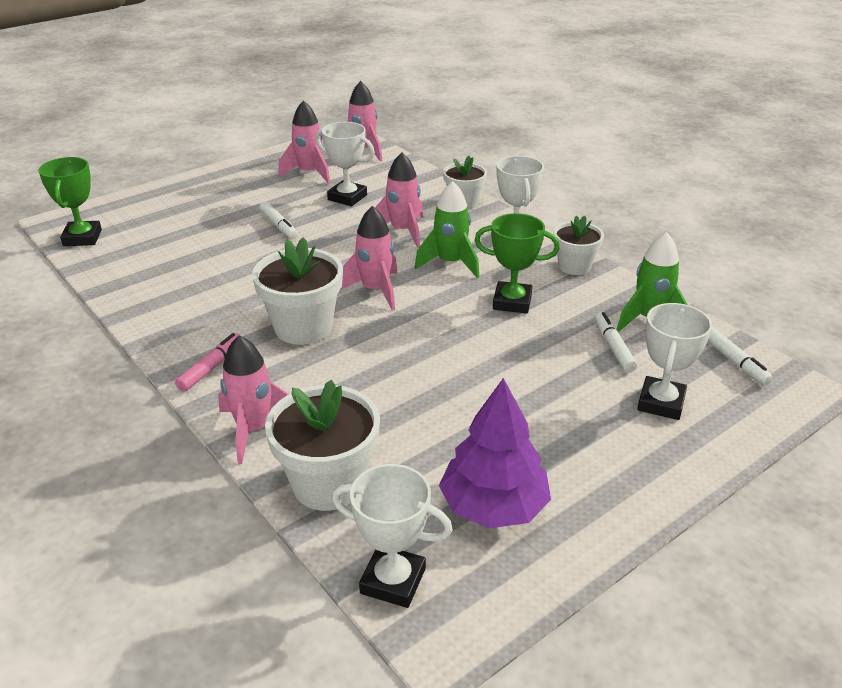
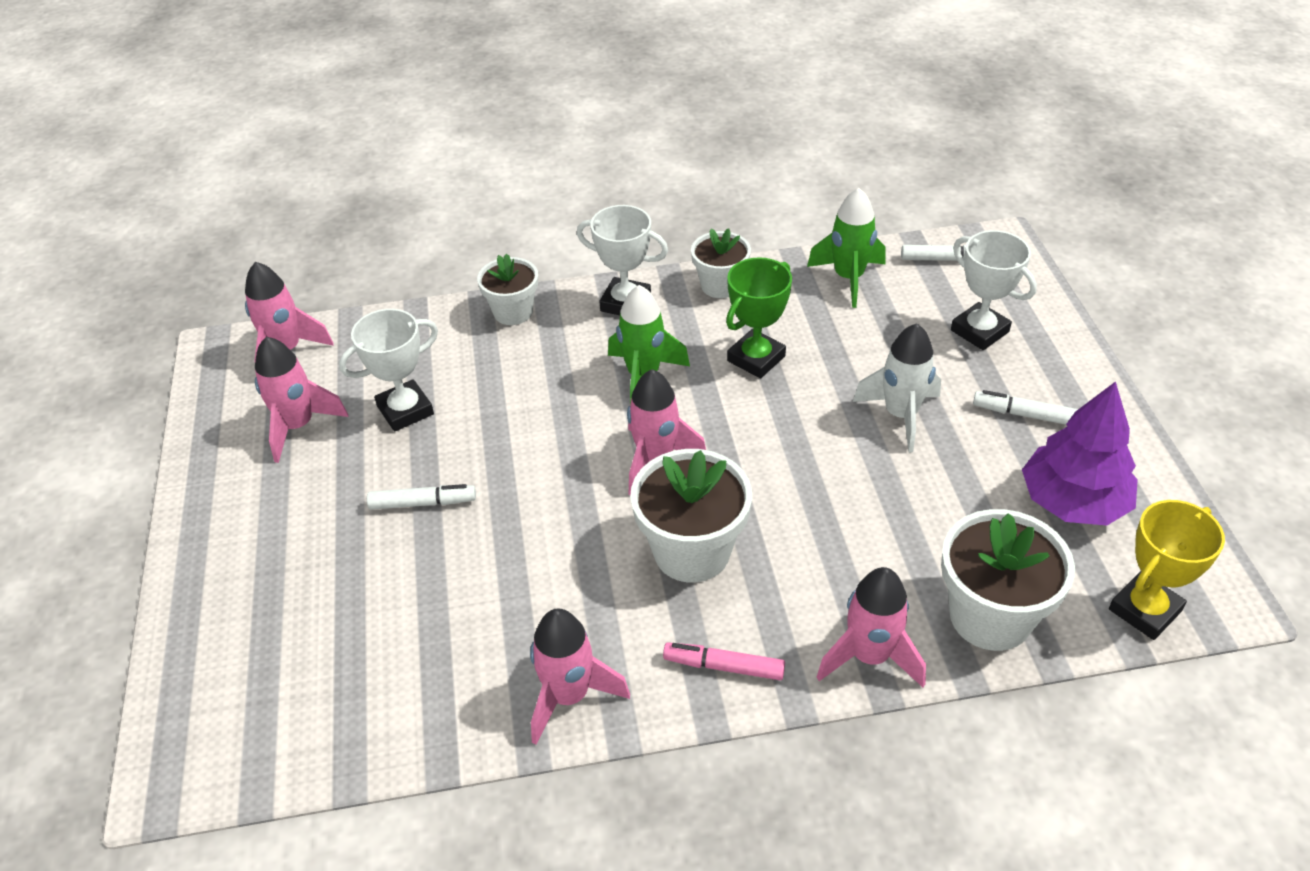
camera: 60 degrees left, 10 degrees up
green trophy [38,157,102,246] -> none
pink marker [175,333,241,392] -> pink marker turned 45 degrees counterclockwise [663,642,785,680]
white trophy [332,464,453,608] -> yellow trophy [1109,500,1225,640]
pink rocket [375,152,423,248] -> pink rocket moved to [530,609,630,745]
white marker [595,312,637,373] -> white marker moved to [973,390,1078,425]
none -> white rocket [853,323,941,453]

